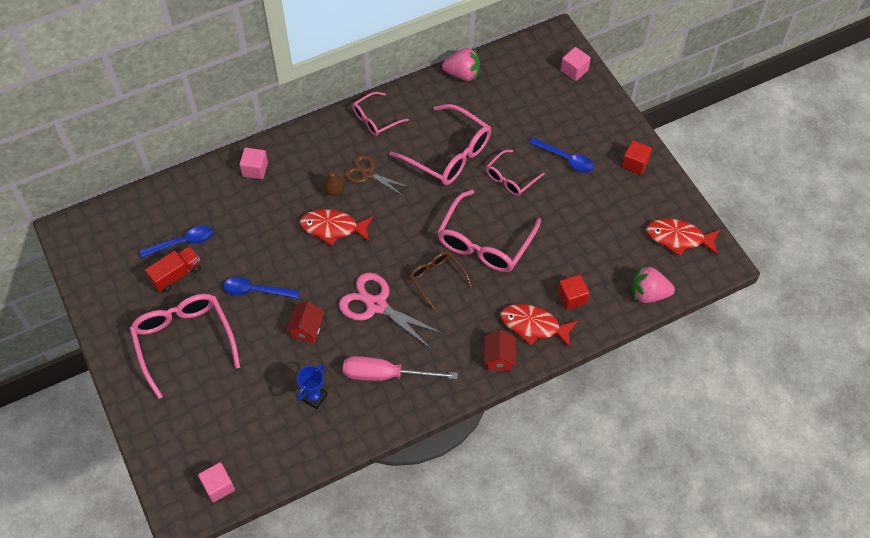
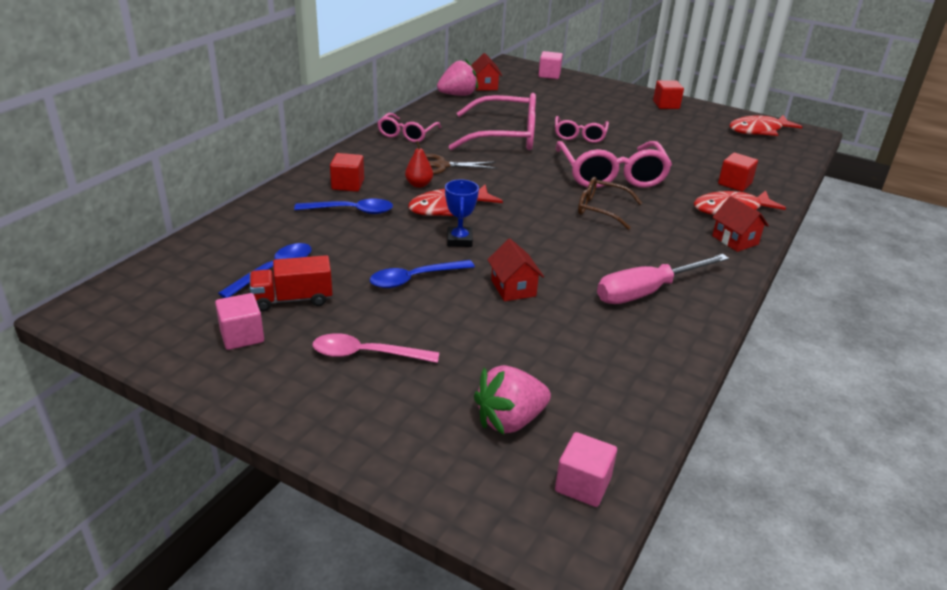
camera: 35 degrees left, 25 degrees down
pink glasses [130,294,240,399] -> pink spoon [313,333,439,363]
red truck [145,246,201,292] -> red truck turned 120 degrees counterclockwise [250,255,332,311]
pink cube [239,148,268,179] -> pink cube moved to [215,293,264,350]
blue trophy [297,364,328,409] -> blue trophy moved to [445,179,479,247]
brown pear [322,168,345,196] -> red pear [405,141,433,188]
pink scissors [339,273,444,349] -> none
blue spoon [529,138,594,173] -> blue spoon moved to [294,199,393,214]
pink strawberry [631,265,675,303] -> pink strawberry moved to [474,365,551,435]
none -> red cube [330,153,364,192]
none -> red house [471,53,502,91]

